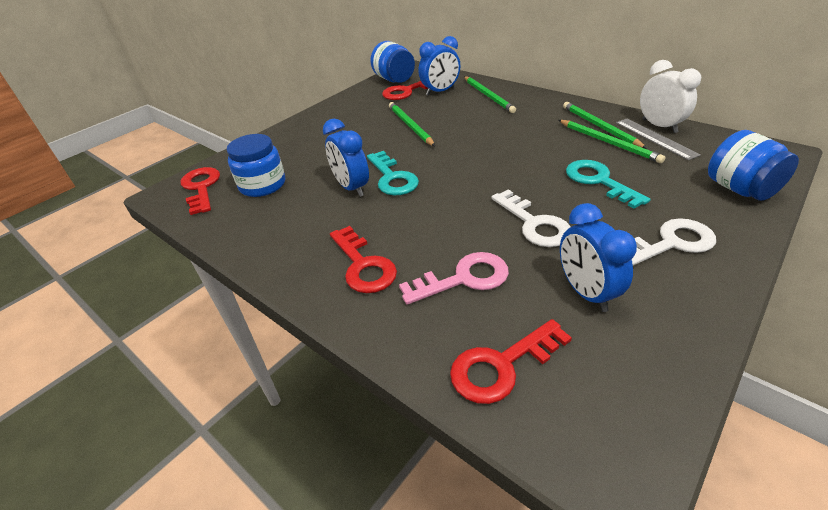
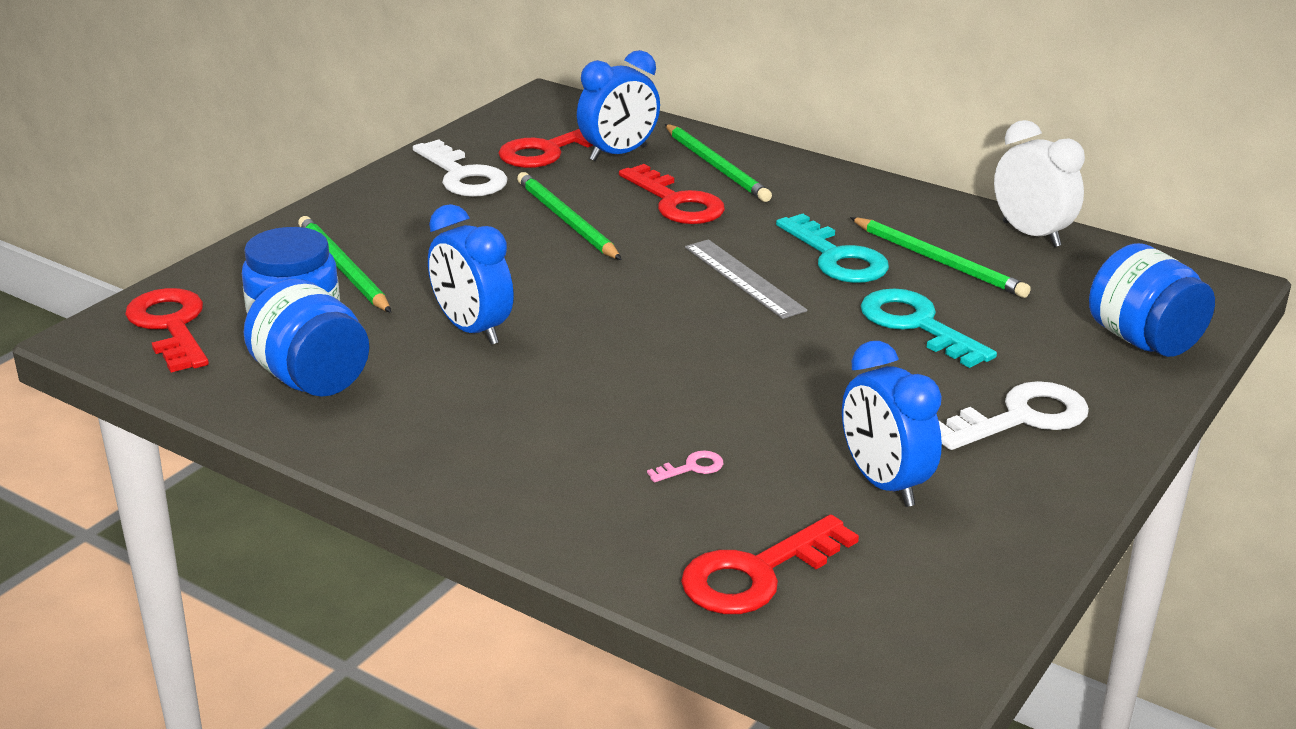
camera: 10 degrees left, 10 degrees down
red key [330,226,397,293] -> red key moved to [619,164,725,224]
turquoise key [367,151,419,195] -> turquoise key moved to [776,214,889,283]
blue jar [370,41,415,83] -> blue jar moved to [244,279,369,397]
pink key [399,252,509,305] -> pink key [647,451,723,482], size x0.44
white key [491,189,571,247] -> white key moved to [413,139,508,197]
green pencil [563,102,647,149] -> green pencil moved to [298,216,391,313]
grey ruler [616,118,701,160] -> grey ruler moved to [685,239,807,319]

